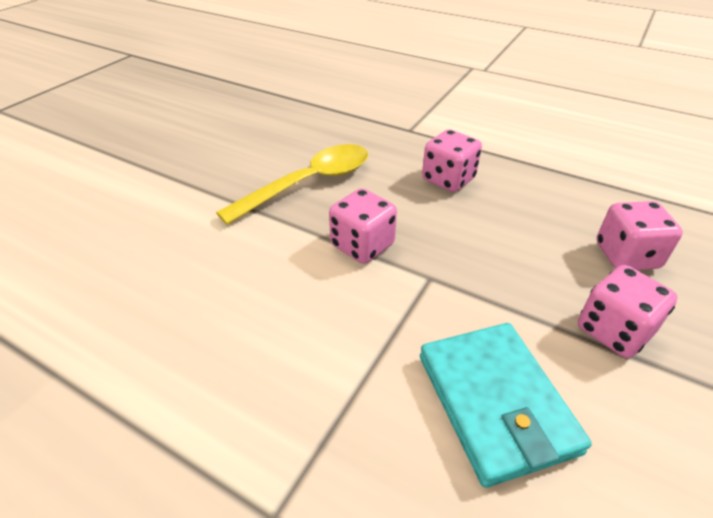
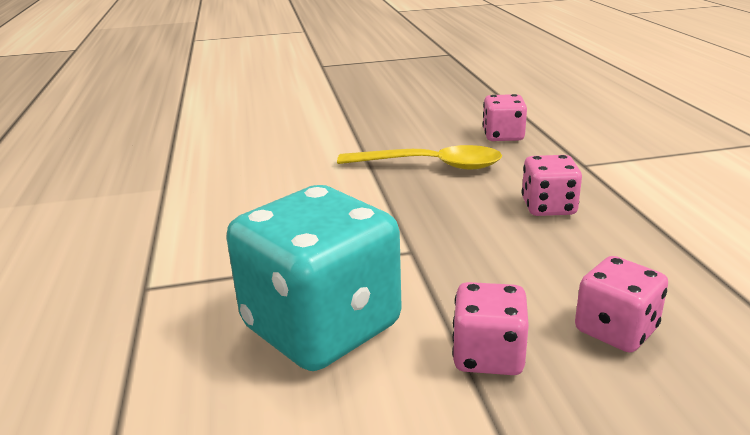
camera: 50 degrees right, 15 degrees down
pink dice [329,188,397,264] -> pink dice moved to [483,94,527,141]
turquoise wallet [420,323,592,488] -> turquoise dice [226,185,402,371]

